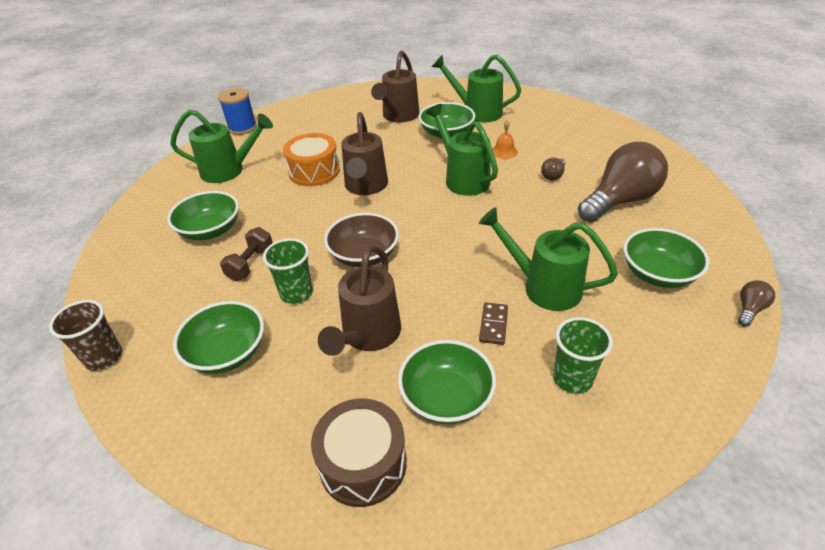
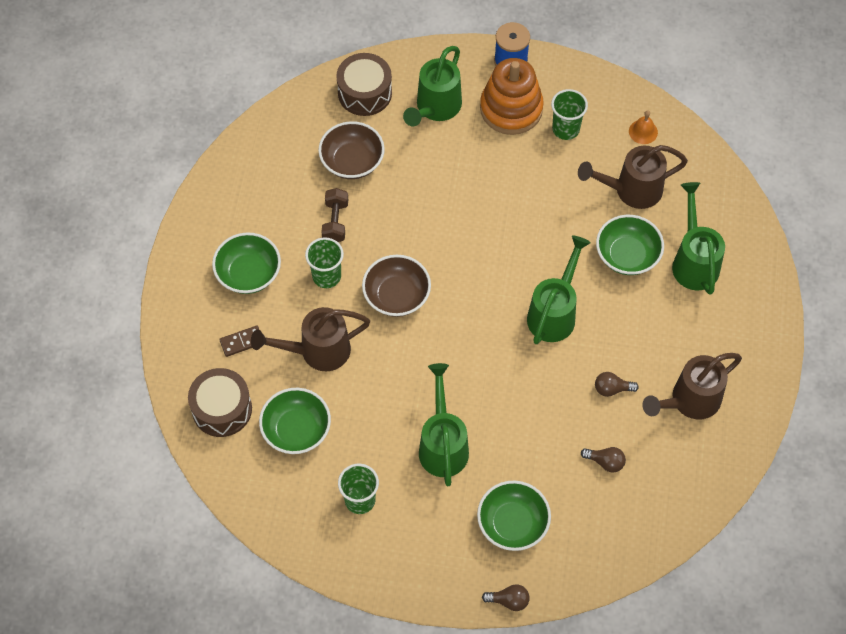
camera: 55 degrees right, 20 degrees up
brown cup [49,300,122,371] -> none
green bowl [167,191,239,240] -> brown bowl [318,121,385,179]
green watering can [170,109,273,183] -> green watering can turned 60 degrees clockwise [403,46,462,126]
brown dumbbell [220,227,273,281] -> brown dumbbell turned 75 degrees counterclockwise [321,188,348,242]
orange drum [283,133,340,186] -> none
brown watering can [341,112,388,195] -> brown watering can moved to [642,353,742,419]
brown domino [479,302,508,345] -> brown domino moved to [219,326,259,357]
orange bell [492,121,518,159] -> orange bell moved to [629,110,658,144]
brown light bulb [578,142,668,222] -> brown light bulb [581,447,626,473], size x0.41
none -> brown drum [336,53,392,116]
none -> orange stacking toy [480,58,544,135]
none -> green cup [551,89,588,140]

